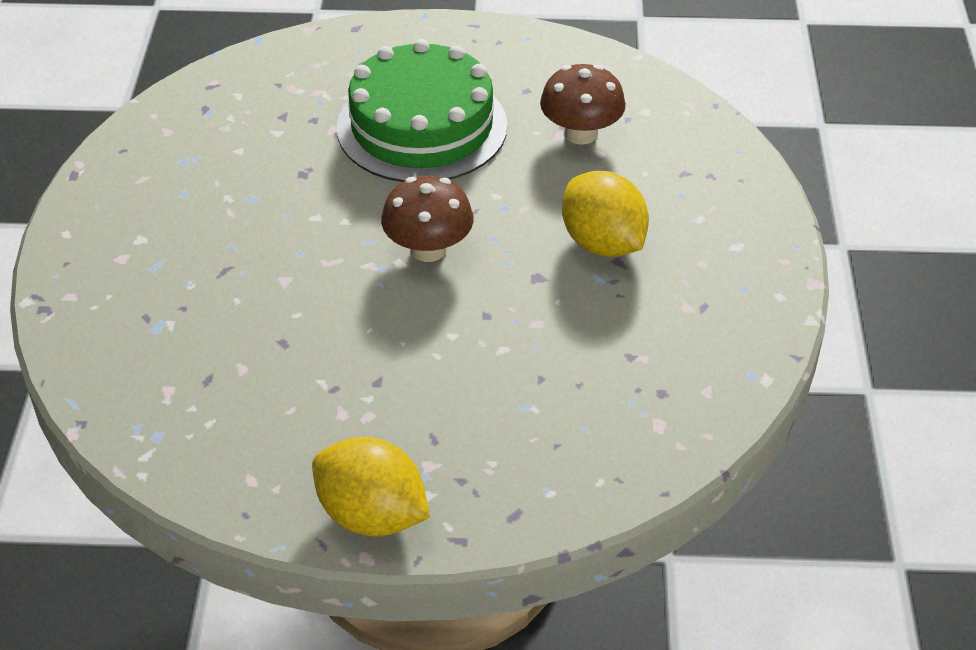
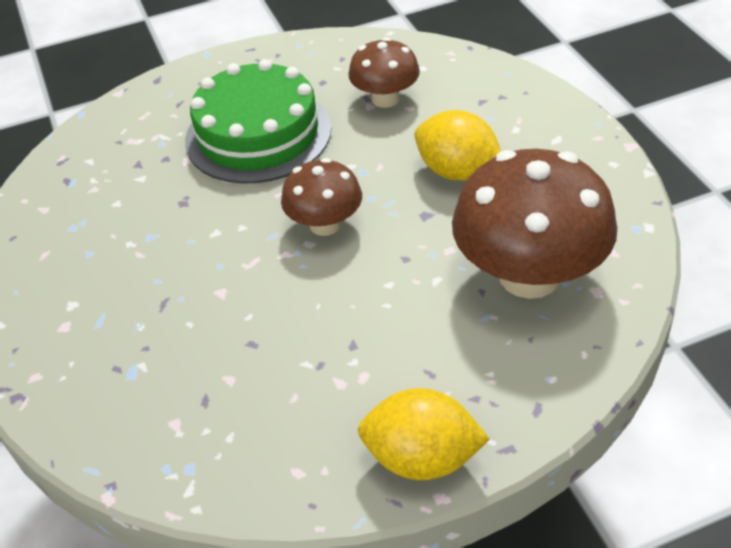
camera: 20 degrees left, 0 degrees up
none -> brown mushroom [452,149,617,299]

